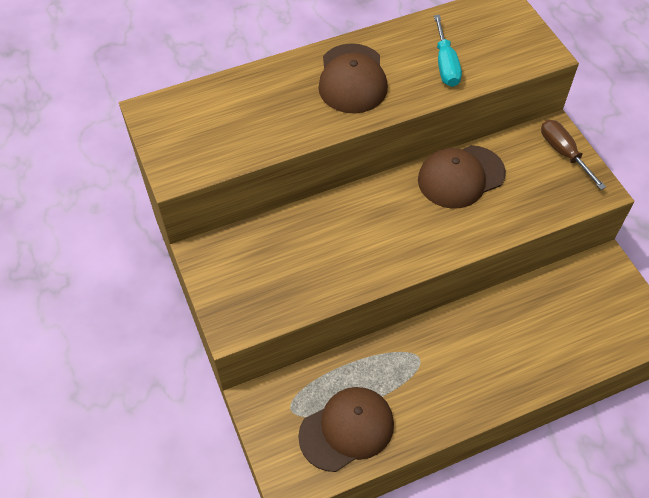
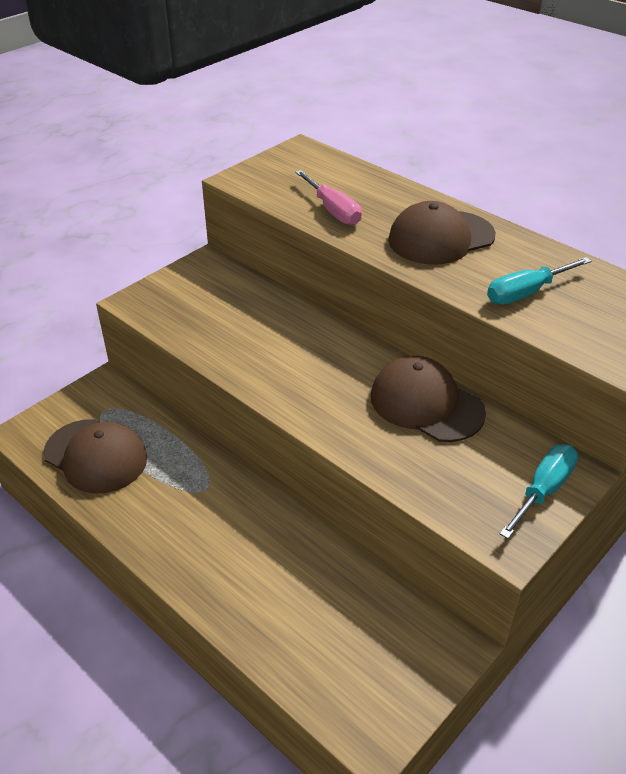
camera: 65 degrees right, 15 degrees down
brown screwdriver [541,120,606,190] -> turquoise screwdriver [500,444,578,539]
none -> pink screwdriver [295,170,362,225]

